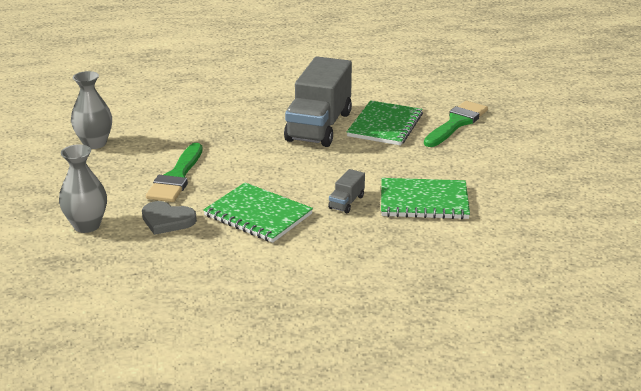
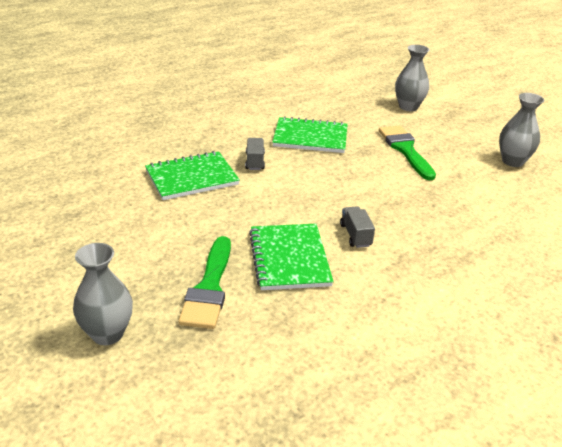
camera: 150 degrees right, 5 degrees up
grey heart [142,201,197,235] -> none
grey truck [284,57,352,147] -> grey truck [340,206,375,248], size x0.41
none -> grey vase [73,243,133,345]

